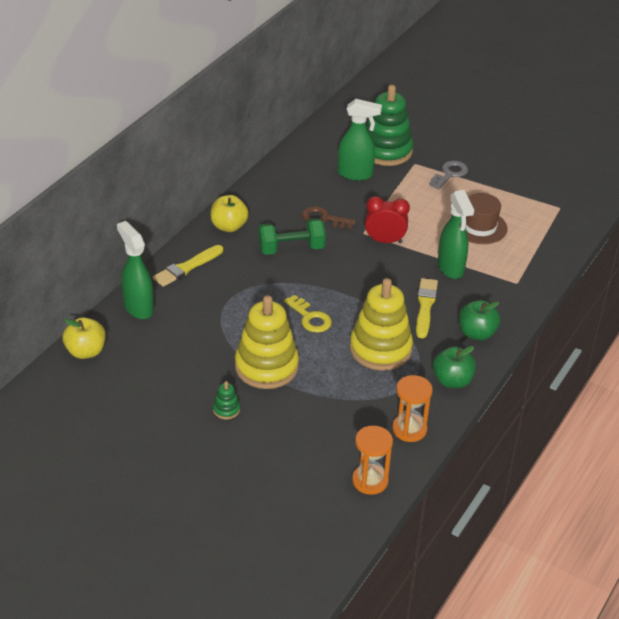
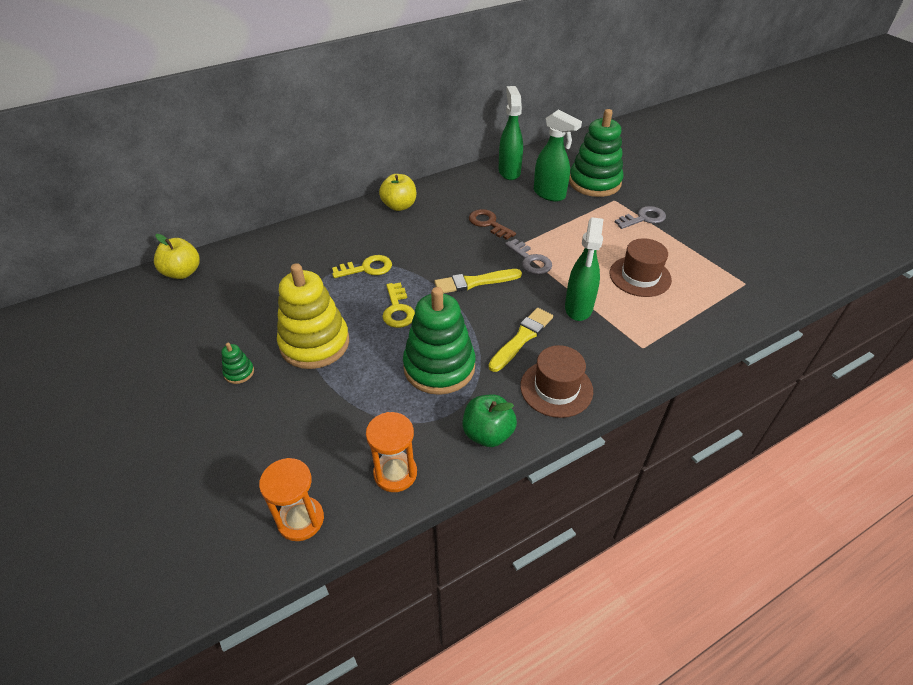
camera: 30 degrees right, 5 degrees up
green spray bottle [117,221,154,319] -> green spray bottle moved to [499,86,523,180]
yellow brush [153,245,223,287] -> yellow brush moved to [434,269,522,293]
green dumbbell [258,218,326,255] -> none
yellow stacking toy [350,278,413,371] -> green stacking toy [403,287,475,395]
red clock [365,196,410,243] -> grey key [505,239,552,275]
green apple [459,300,500,340] -> brown hat [520,345,593,418]
none -> yellow key [332,255,392,278]

